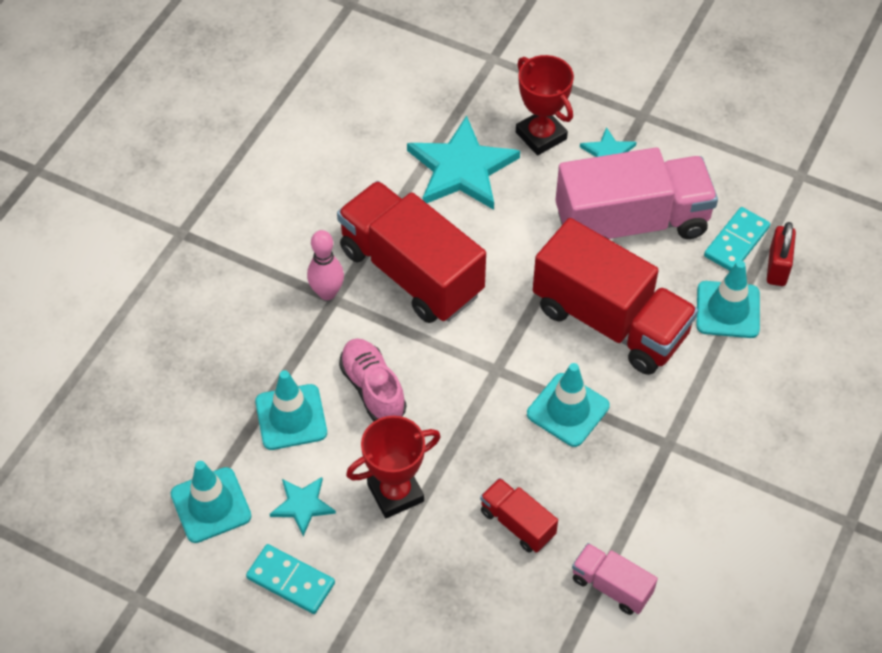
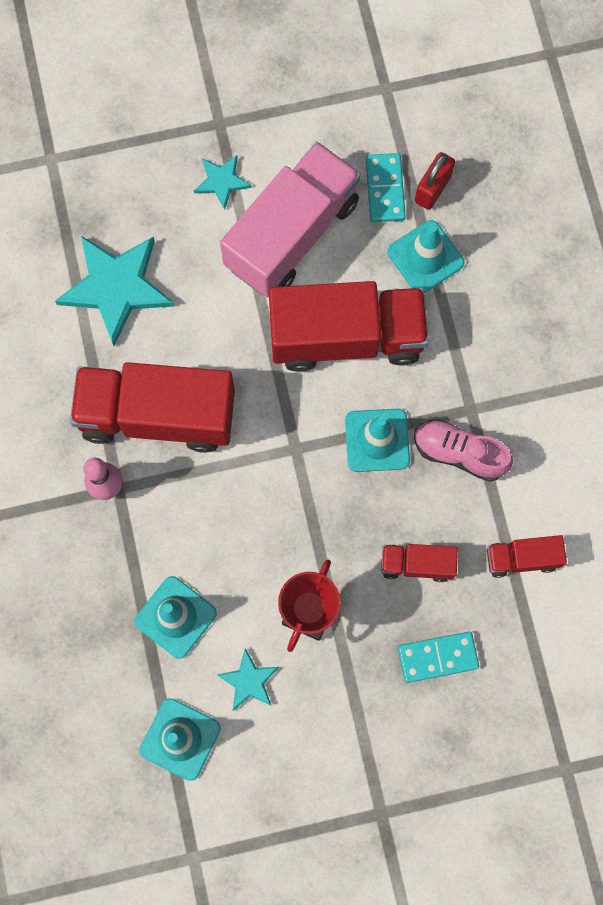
camera: 40 degrees left, 20 degrees up
turquoise domino [246,544,335,614] -> turquoise domino moved to [398,632,479,683]
pink shoe [339,338,406,421] -> pink shoe moved to [414,419,513,482]
red trophy [516,55,574,155] -> none
pink truck [572,543,658,615] -> red truck [487,535,567,578]
red padlock [767,222,796,286] -> red padlock turned 60 degrees clockwise [415,152,455,210]

